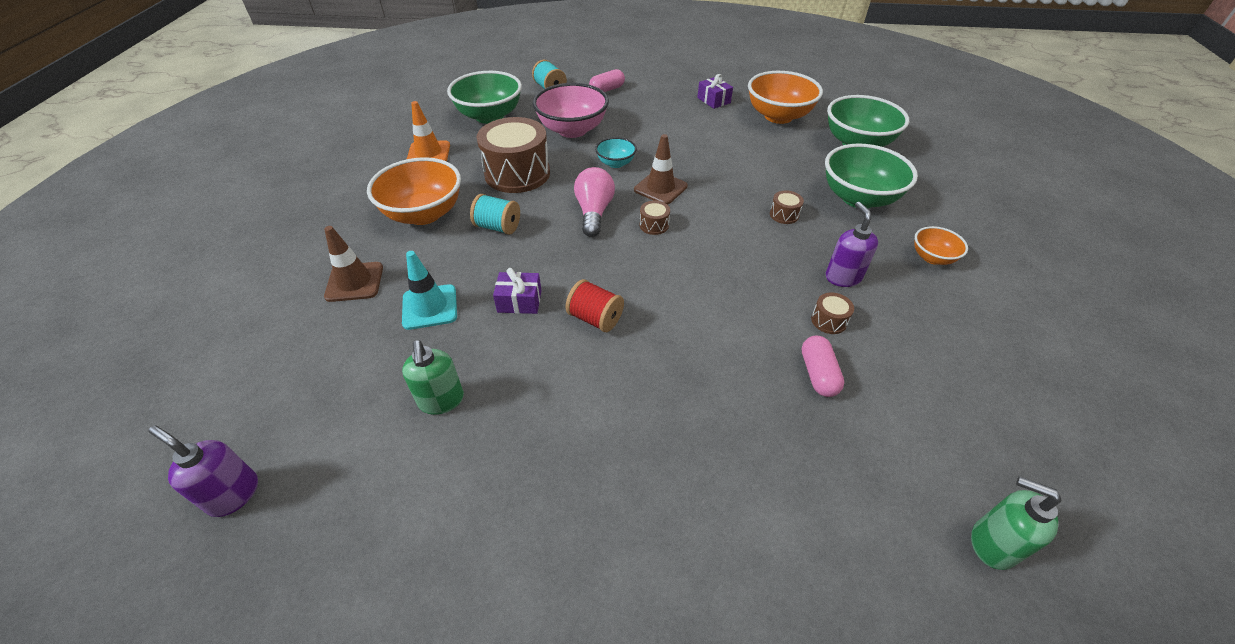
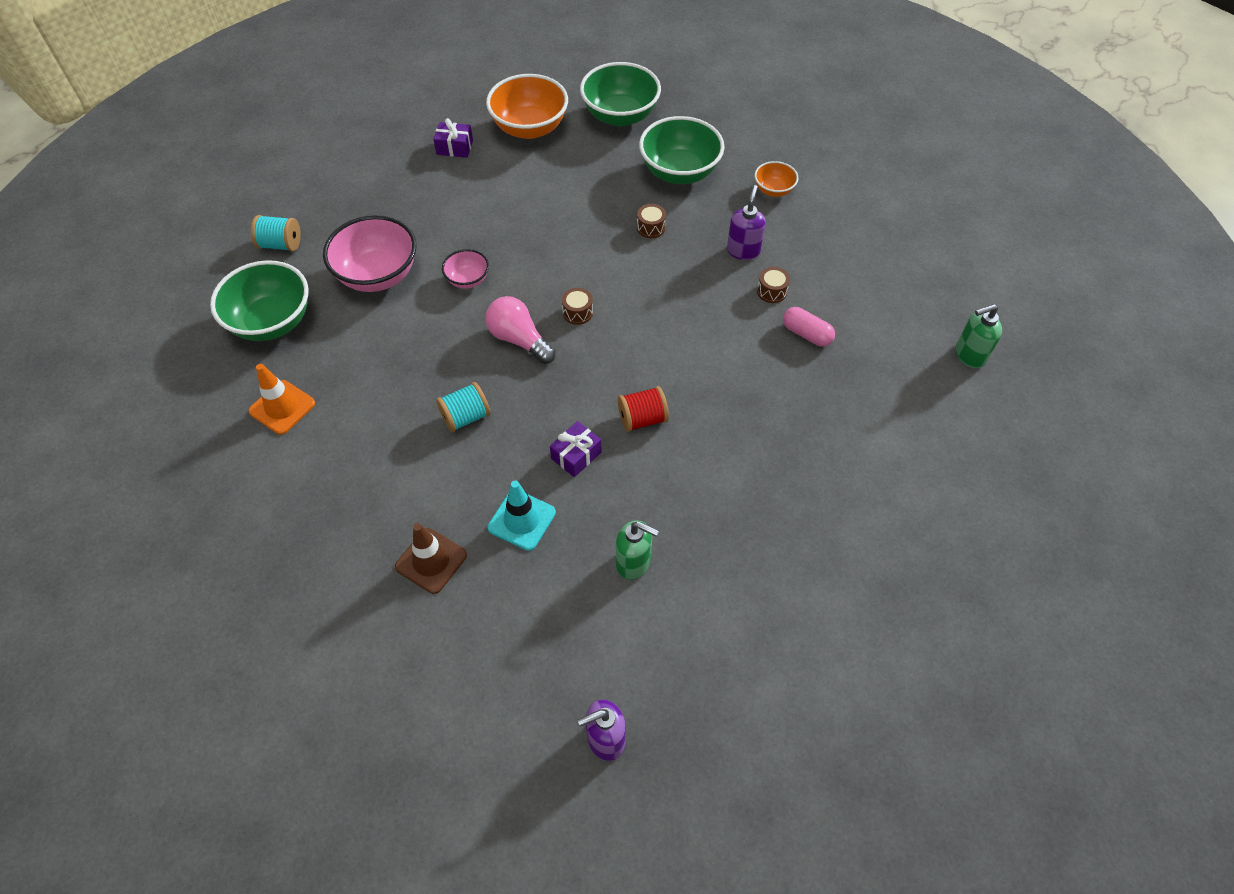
camera: 50 degrees left, 10 degrees up
orange bowl [367,157,461,225] -> none
brown drum [477,117,550,193] -> none
pink capsule [589,69,625,92] -> none
turquoise bowl [595,137,637,168] -> pink bowl [442,249,489,289]
brown traffic cone [634,134,688,205] -> none
purple soap dispenser [826,202,878,287] -> purple soap dispenser turned 75 degrees clockwise [727,185,766,260]

